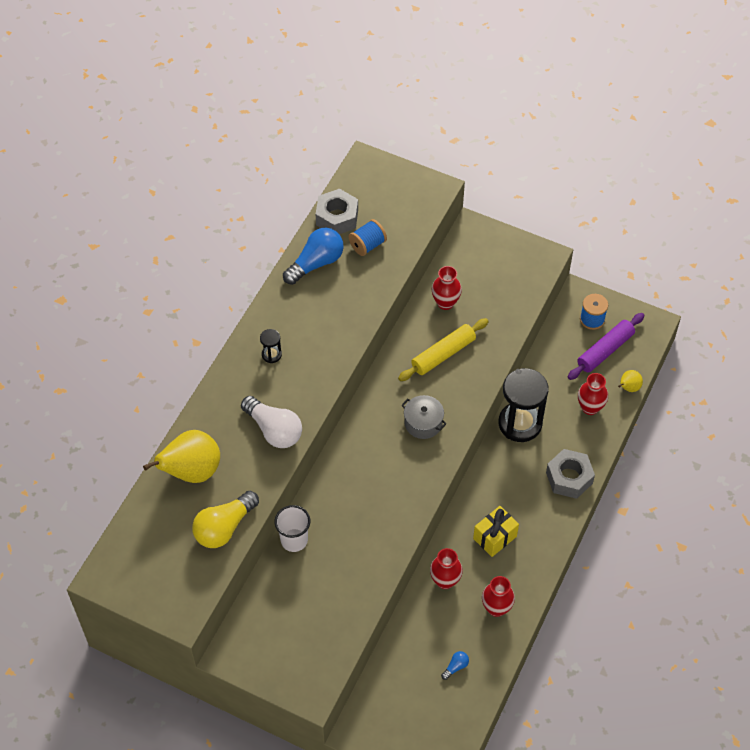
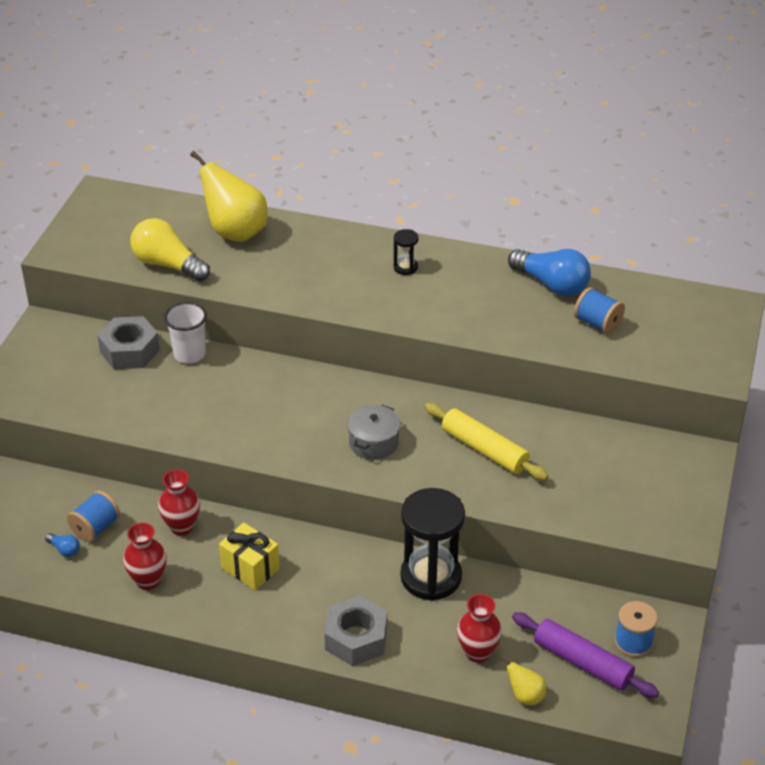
camera: 80 degrees right, 15 degrees down
white light bulb [241,396,302,448] -> none
grey nut [316,189,358,234] -> grey nut moved to [97,316,160,369]
red vase [431,266,462,310] -> none
none -> blue spool [67,491,120,542]

